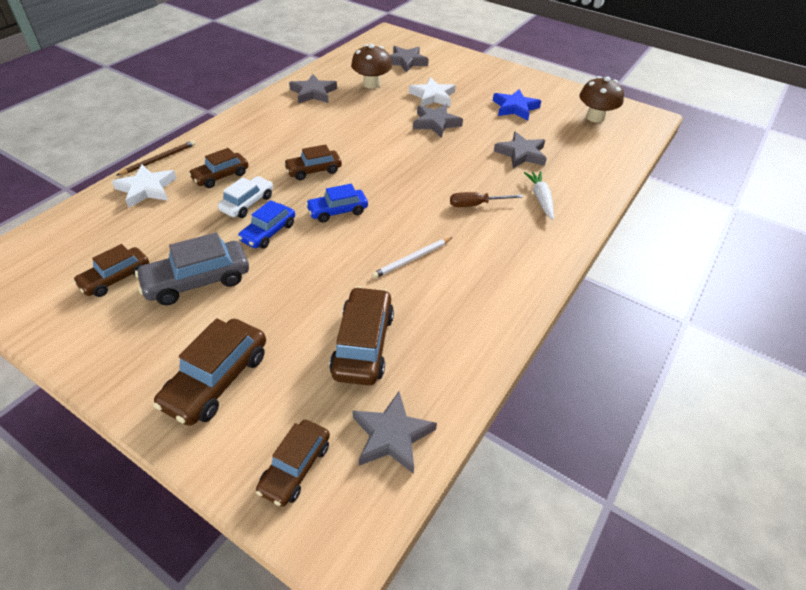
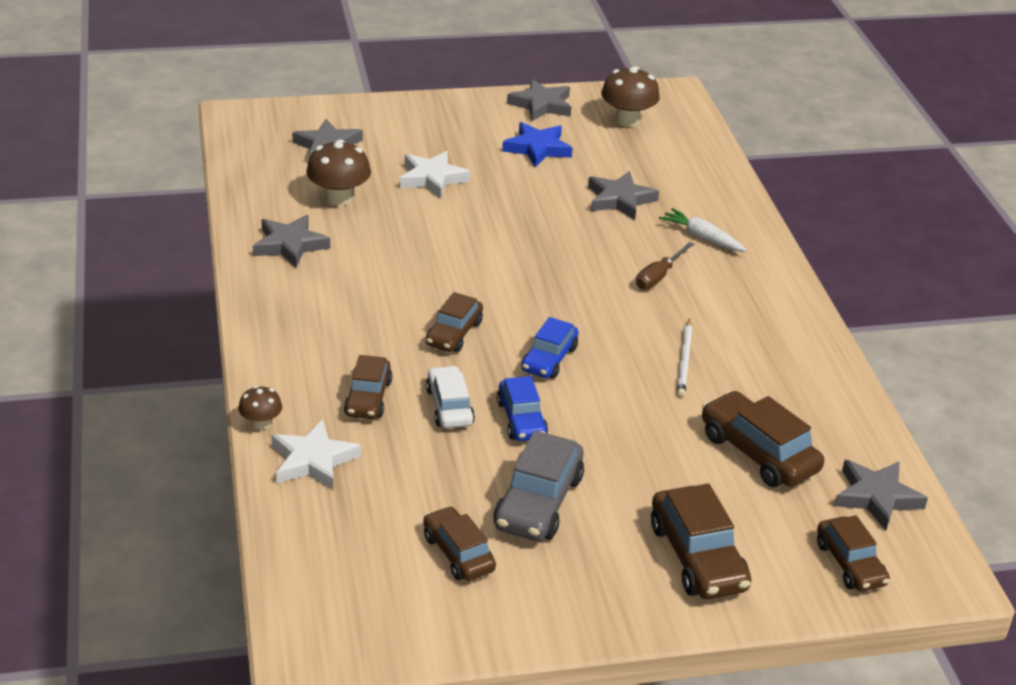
camera: 45 degrees left, 10 degrees down
brown car [73,244,149,297] -> brown car turned 150 degrees clockwise [423,506,496,581]
brown pencil [116,140,196,176] -> brown mushroom [238,386,282,430]
grey star [413,104,463,138] -> grey star moved to [507,79,571,121]

